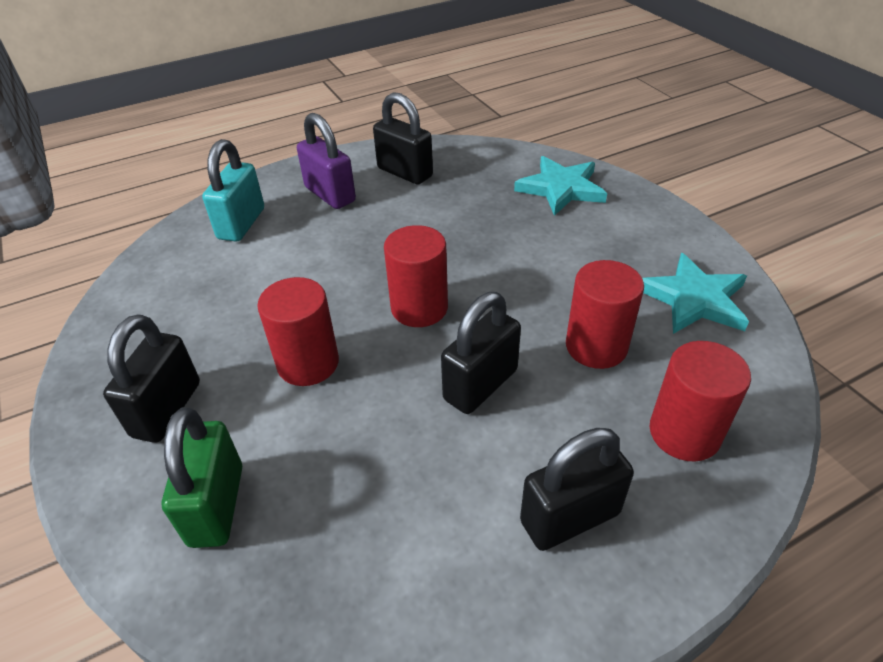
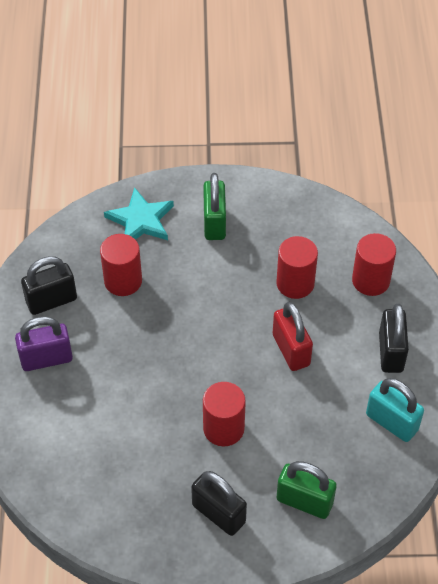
camera: 65 degrees left, 10 degrees up
turquoise padlock [202,139,264,242] -> turquoise padlock moved to [366,378,424,442]
red cylinder [384,225,448,327] -> red cylinder moved to [100,234,142,296]
black padlock [441,292,521,414] -> red padlock [273,302,313,371]
turquoise star [642,253,749,334] -> none
none -> green padlock [203,173,226,240]

